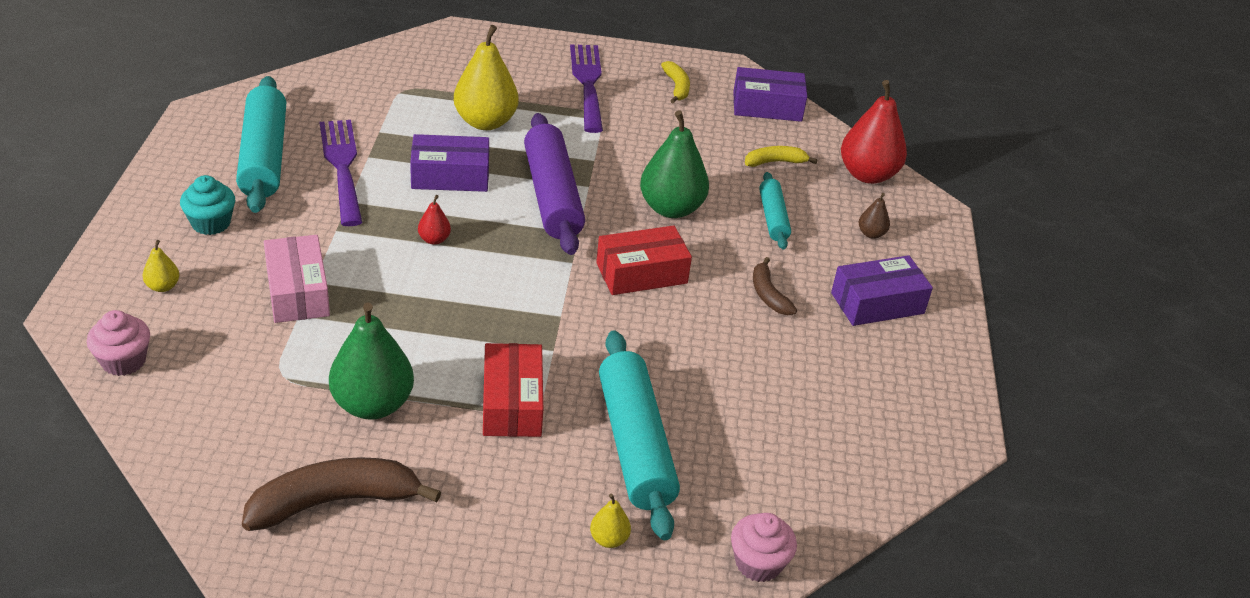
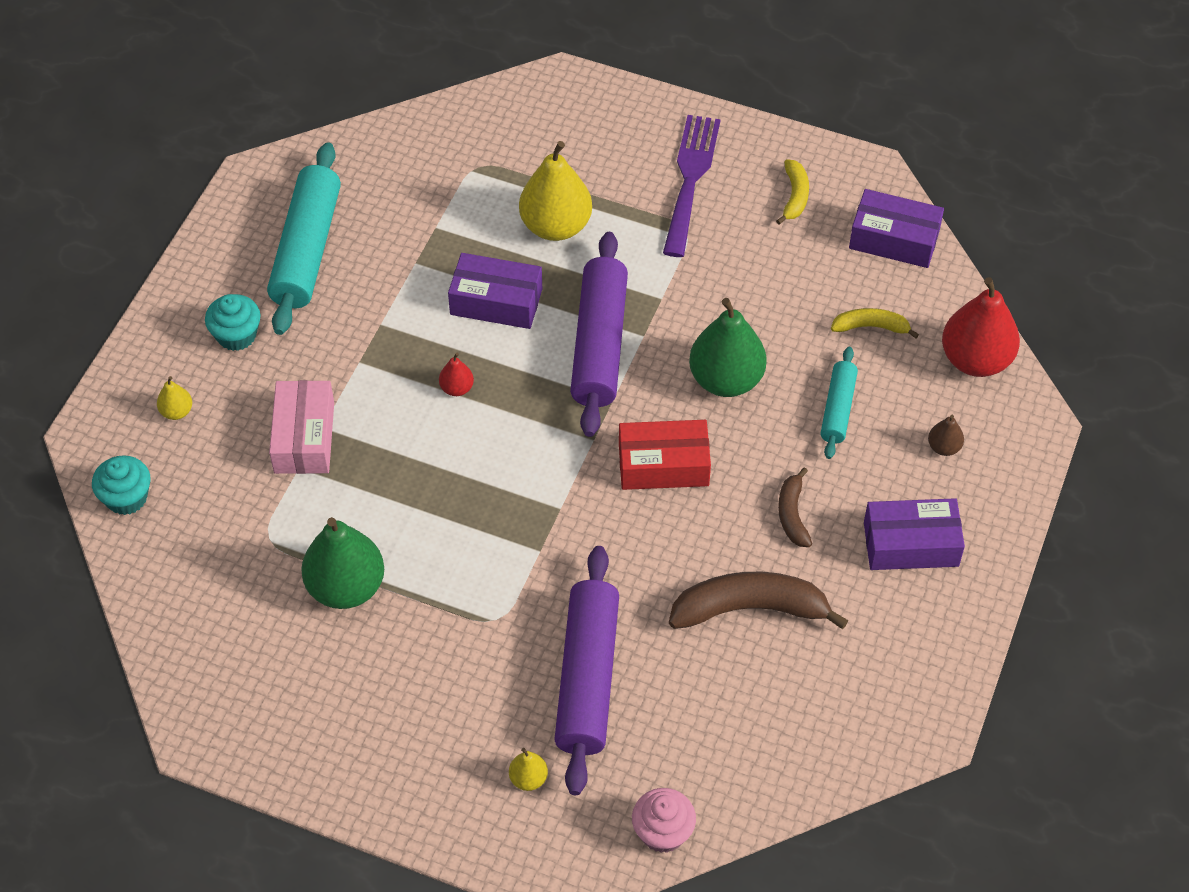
camera: 20 degrees right, 15 degrees up
pink cupcake [87,310,150,376] -> turquoise cupcake [92,455,150,515]
brown banana [242,457,441,531] -> brown banana moved to [669,572,849,629]
purple fork [320,120,362,226] -> none
red box [483,343,543,437] -> none
turquoise rolling pin [599,330,680,540] -> purple rolling pin [554,546,619,795]

